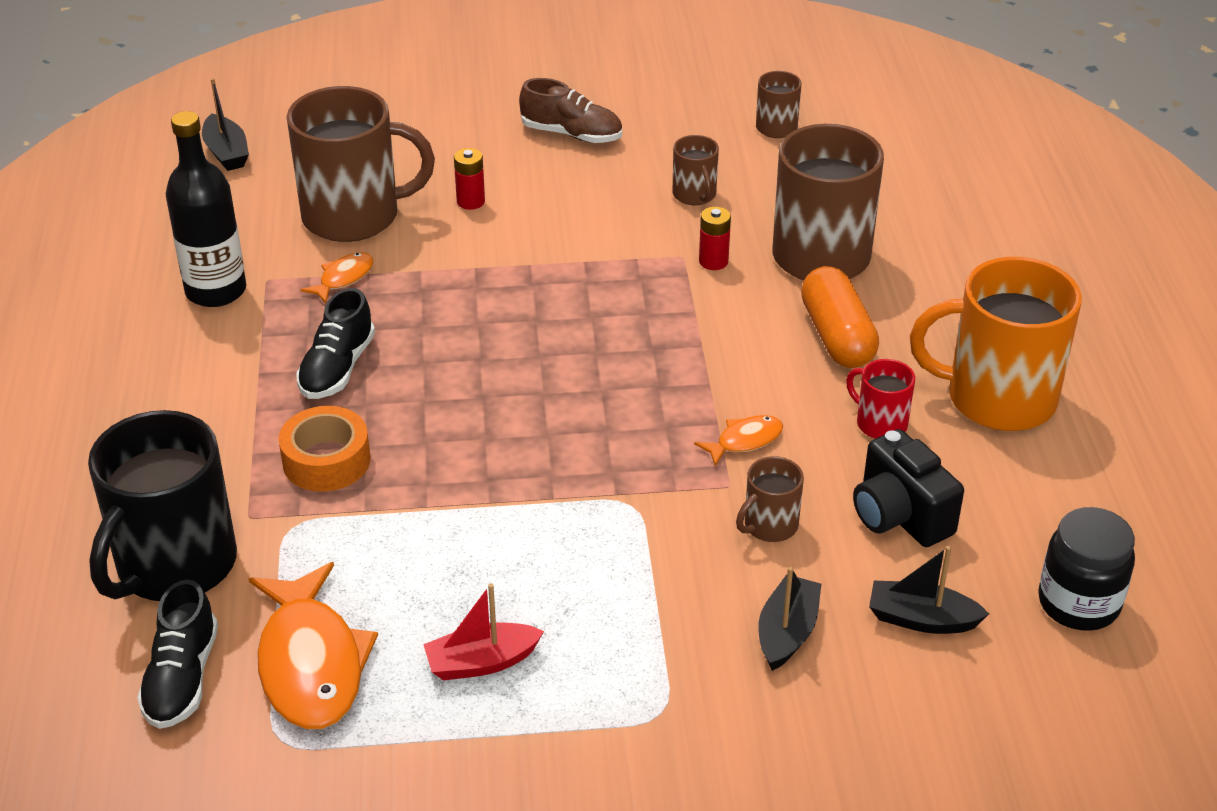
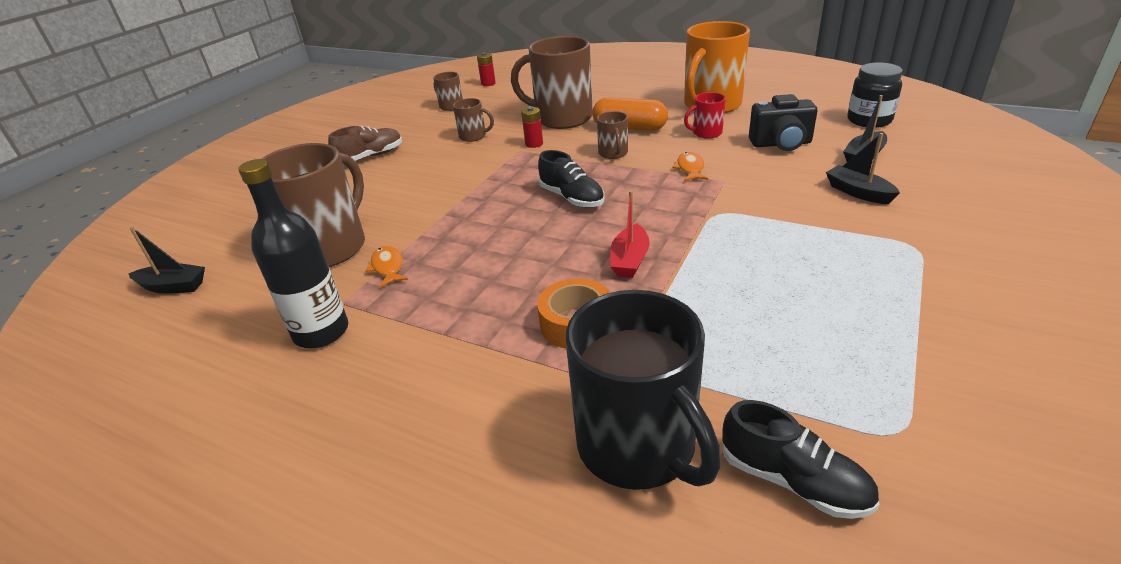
camera: 55 degrees left, 5 degrees down
orange fish [249,562,378,729] -> none
black shoe [296,288,375,399] -> black shoe moved to [538,150,605,207]
red boat [423,583,544,681] -> red boat moved to [610,191,650,278]
red battery [454,148,485,210] -> red battery moved to [477,52,496,86]
brown mug [736,456,804,542] -> brown mug moved to [597,111,628,159]

